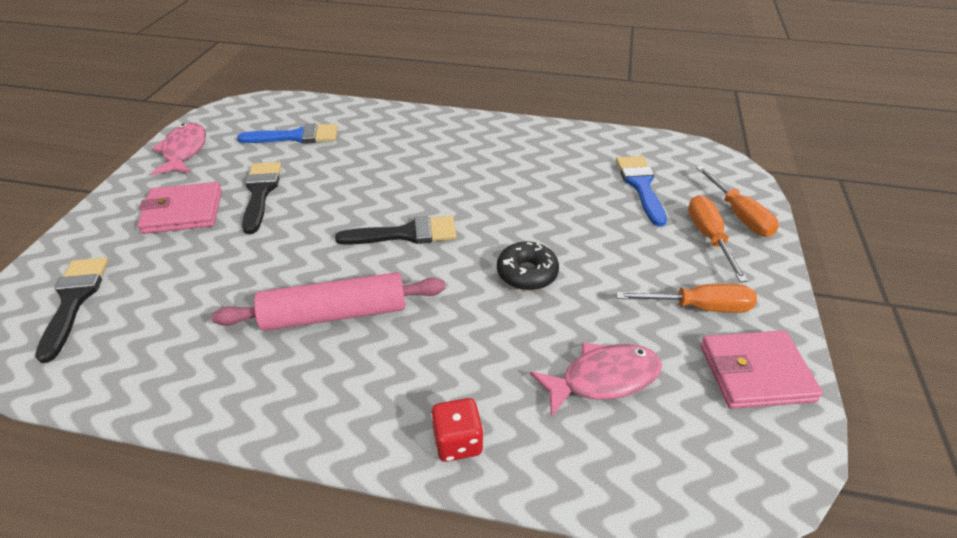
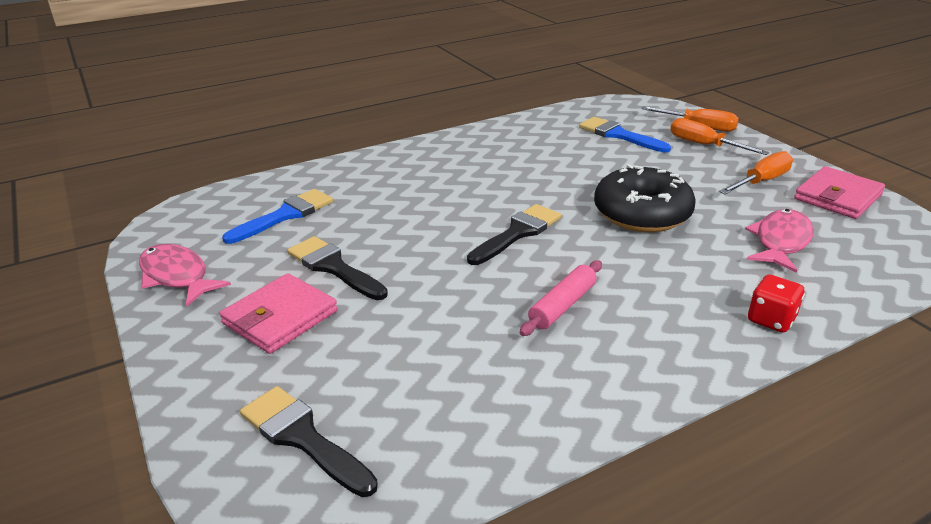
camera: 40 degrees left, 10 degrees down
pink rolling pin [212,272,445,331] -> pink rolling pin [520,260,602,336], size x0.62
black donut [497,241,559,290] -> black donut [594,164,695,232], size x1.69

